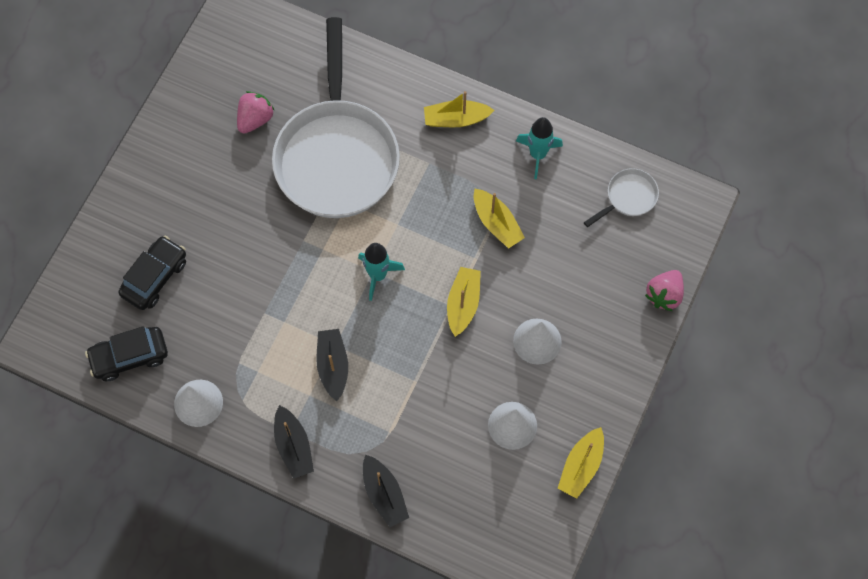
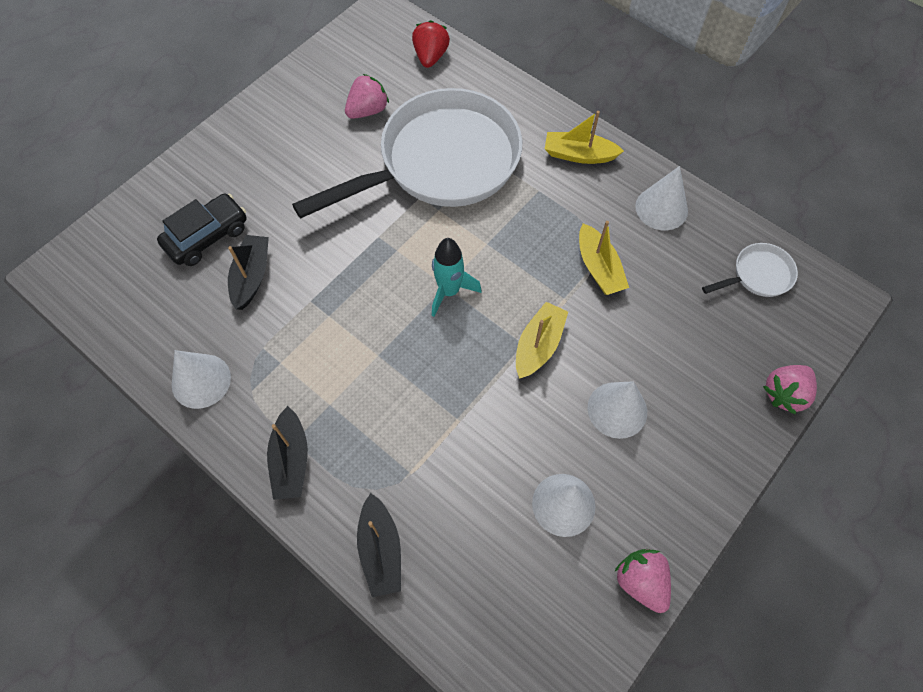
camera: 15 degrees right, 5 degrees down
black car [85,326,168,381] -> none
white pan [272,17,400,218] -> white pan turned 135 degrees counterclockwise [292,88,522,219]
black boat [316,329,348,401] -> black boat moved to [228,235,269,310]
turquoise rocket [516,117,563,179] -> white cone [635,166,688,230]
yellow boat [557,427,604,499] -> pink strawberry [614,549,671,613]
none -> red strawberry [412,20,450,68]

